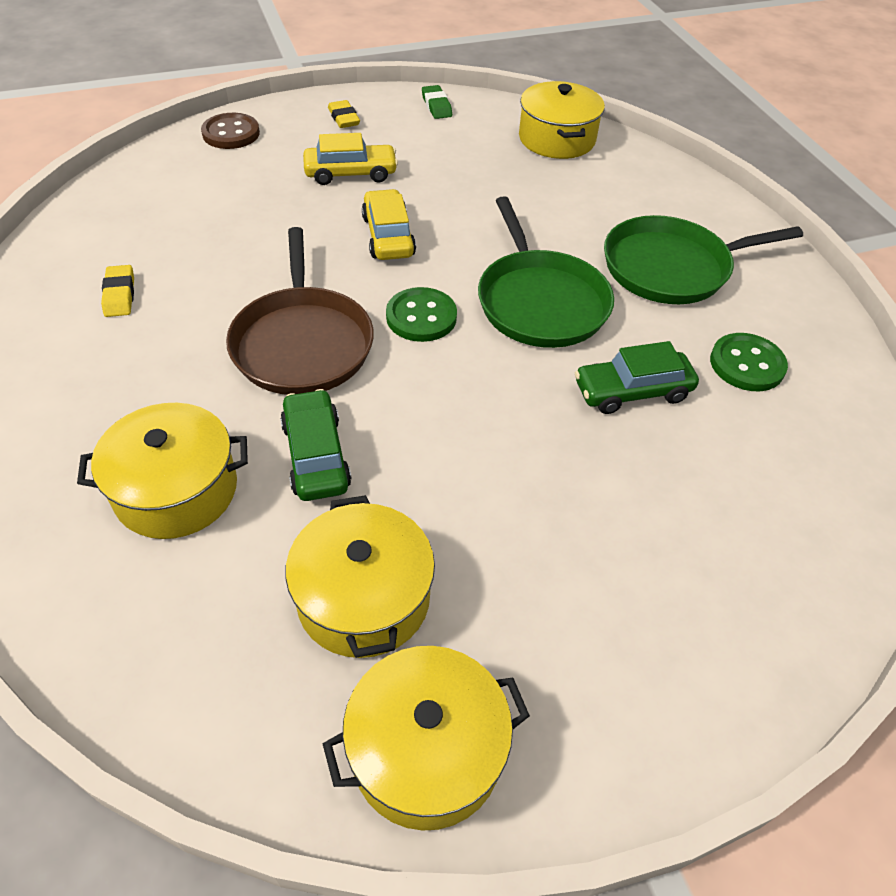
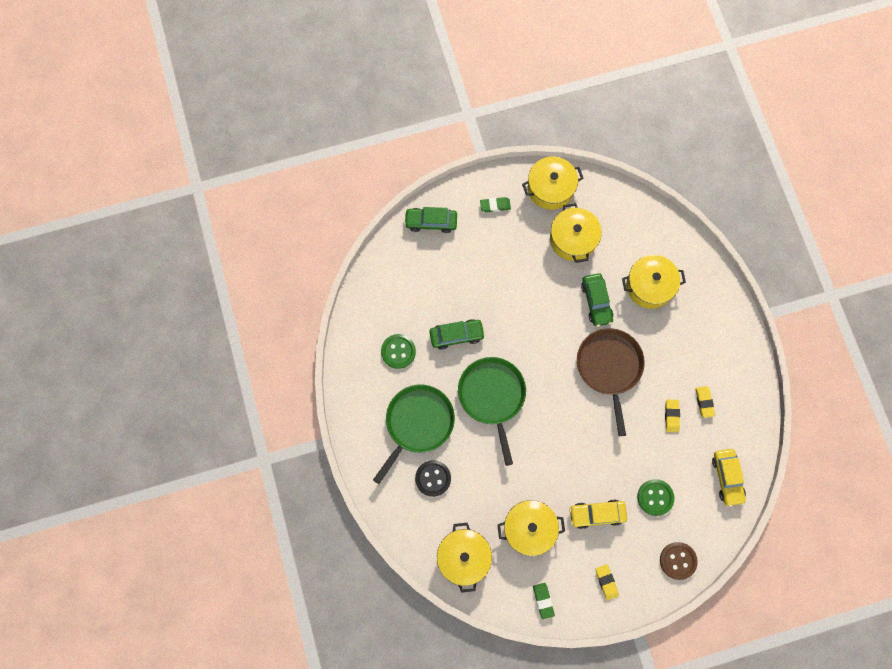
camera: 175 degrees left, 25 degrees up
yellow car [362,189,416,260] -> yellow car moved to [712,449,746,507]
green button [386,287,457,342] -> green button moved to [637,479,674,516]
green pan [604,215,803,304] -> green pan turned 45 degrees counterclockwise [373,384,455,484]
none -> green car [404,207,457,233]
none -> black button [415,460,451,497]
none -> green eraser [480,197,511,212]
none -> yellow pot [497,500,565,556]
none -> yellow eraser [665,399,680,432]

